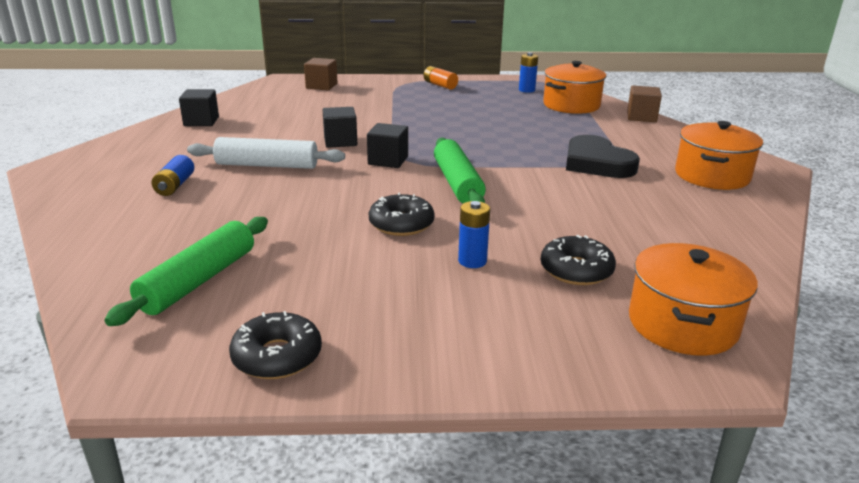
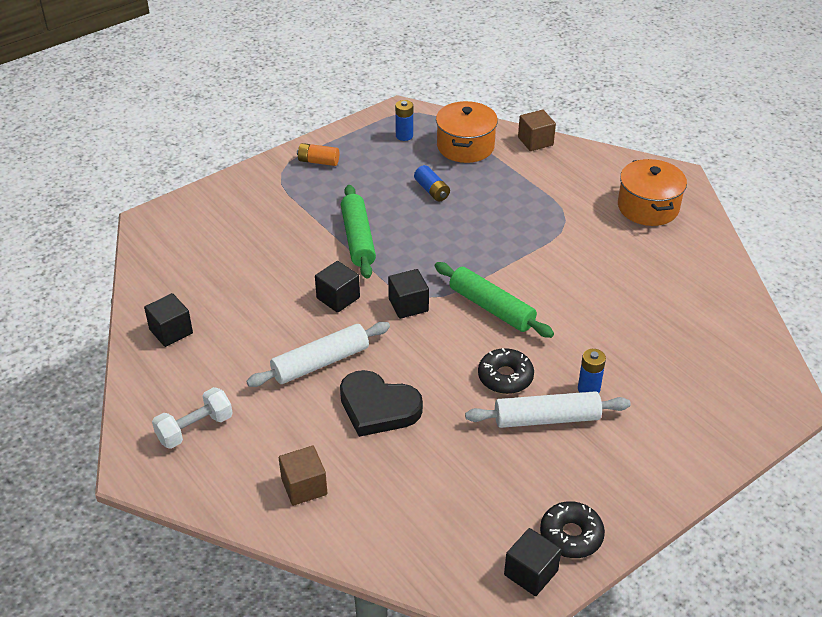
camera: 35 degrees left, 15 degrees up
green rolling pin [104,217,268,326] -> green rolling pin moved to [341,185,376,279]
blue battery [152,155,194,196] -> blue battery moved to [414,165,450,202]
brown cube [304,58,338,90] -> brown cube moved to [279,446,327,506]
black donut [541,235,616,285] -> none
black heart [566,135,640,178] -> black heart moved to [340,370,423,437]
orange pot [629,243,758,356] -> none
none -> white dumbbell [152,387,233,449]
none -> white rolling pin [465,391,631,428]
none -> black cube [504,528,562,596]

